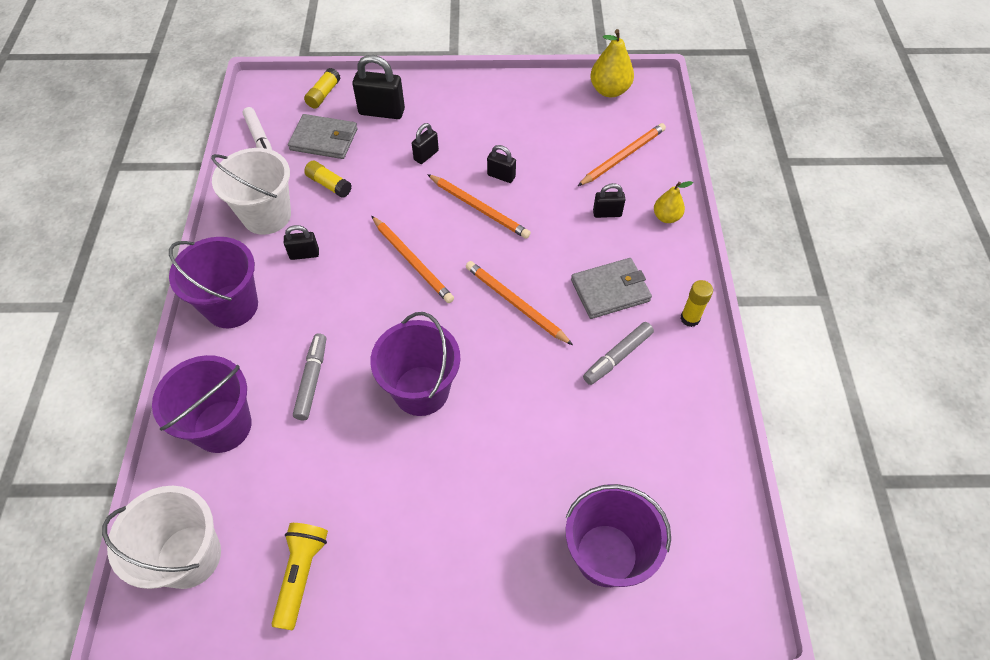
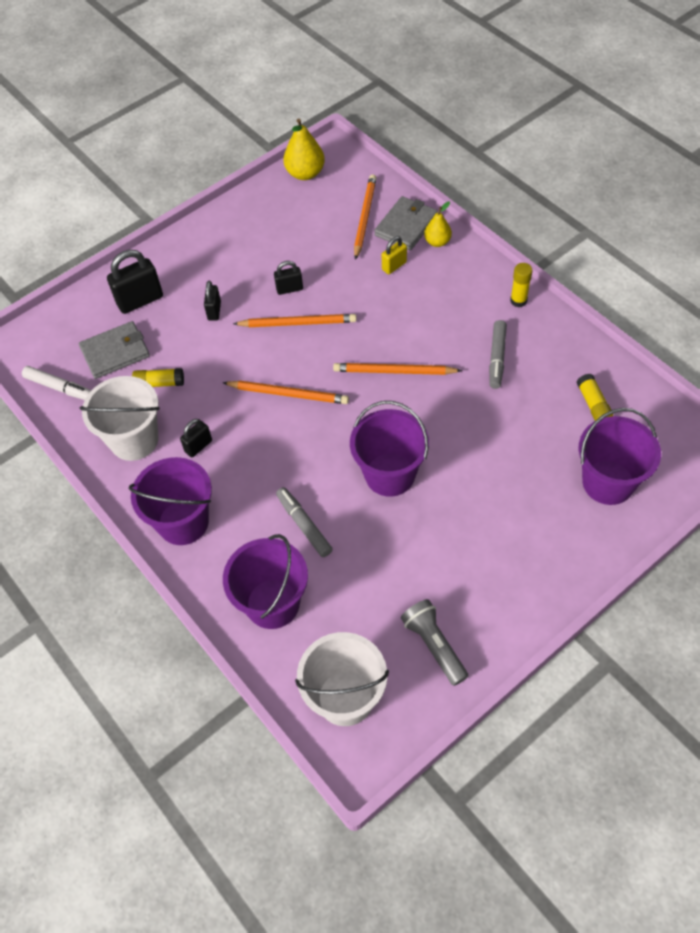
camera: 35 degrees left, 0 degrees up
yellow flashlight [271,523,328,630] -> grey flashlight [401,599,468,686]
yellow glue stick [304,68,341,108] -> yellow glue stick moved to [576,374,613,421]
grey wallet [571,258,652,319] -> grey wallet moved to [374,196,438,250]
black padlock [593,183,625,218] -> yellow padlock [382,236,407,274]

